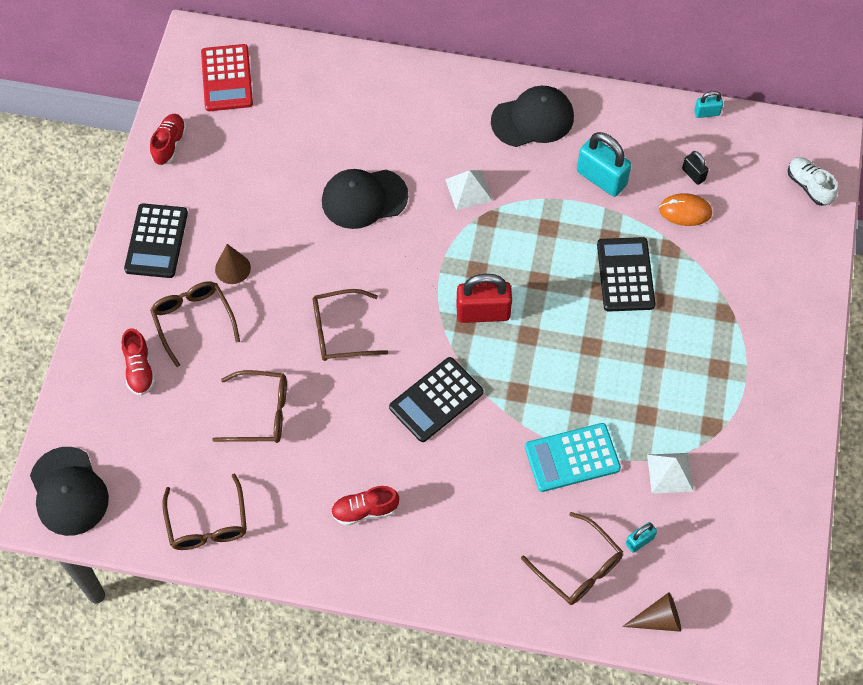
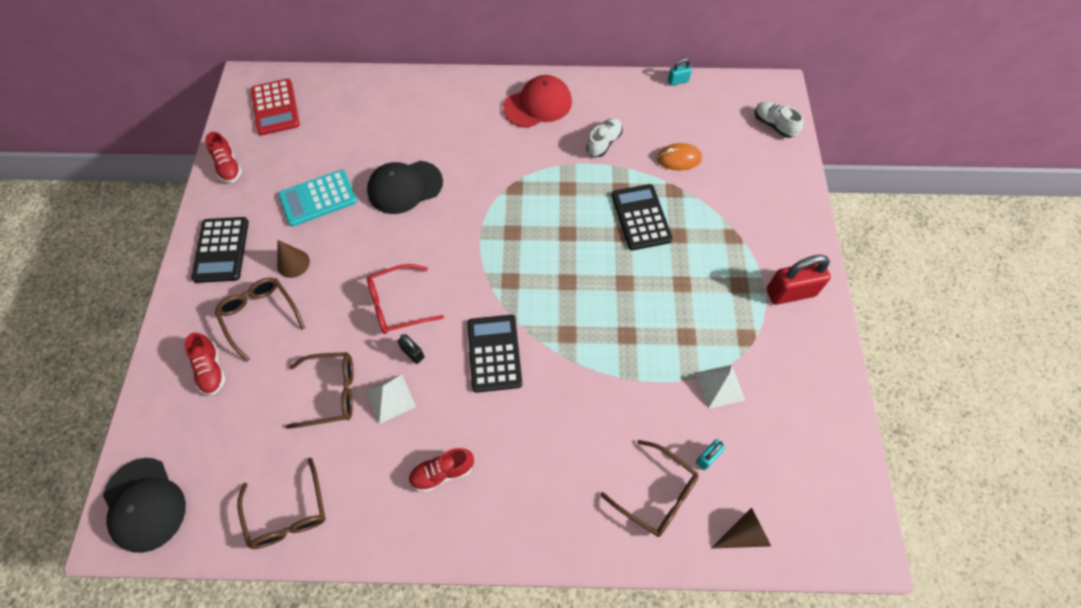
camera: 10 degrees left, 0 degrees up
red shoe [150,114,187,165] -> red shoe turned 150 degrees clockwise [205,132,242,183]
brown glasses [313,289,388,361] -> red glasses [367,264,444,334]
black calculator [389,357,483,442] -> black calculator turned 135 degrees clockwise [467,315,522,393]
white pyramid [445,170,493,210] -> white pyramid moved to [366,374,416,424]
red padlock [456,274,512,323] -> red padlock moved to [767,255,831,305]
black cap [491,86,574,147] -> red cap [503,75,572,128]
turquoise calculator [525,423,621,492] -> turquoise calculator moved to [278,170,357,227]
turquoise padlock [577,132,631,197] -> white shoe [586,118,623,157]
black padlock [682,151,709,185] -> black padlock moved to [397,334,424,364]

